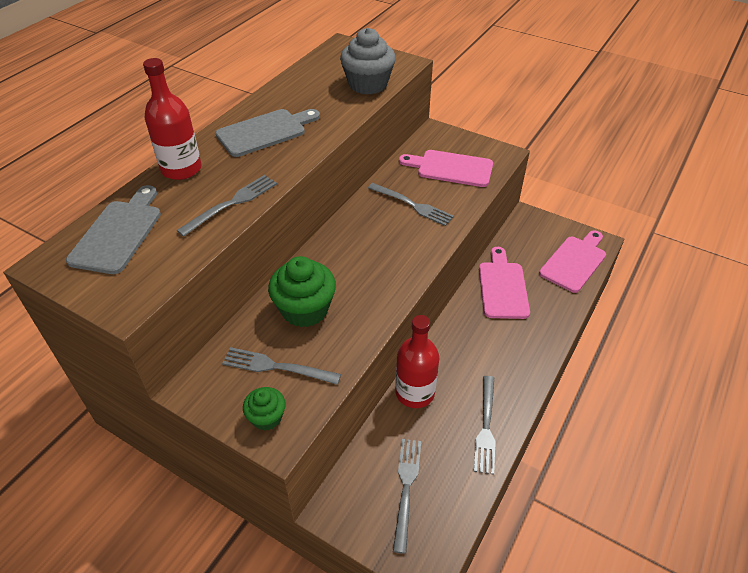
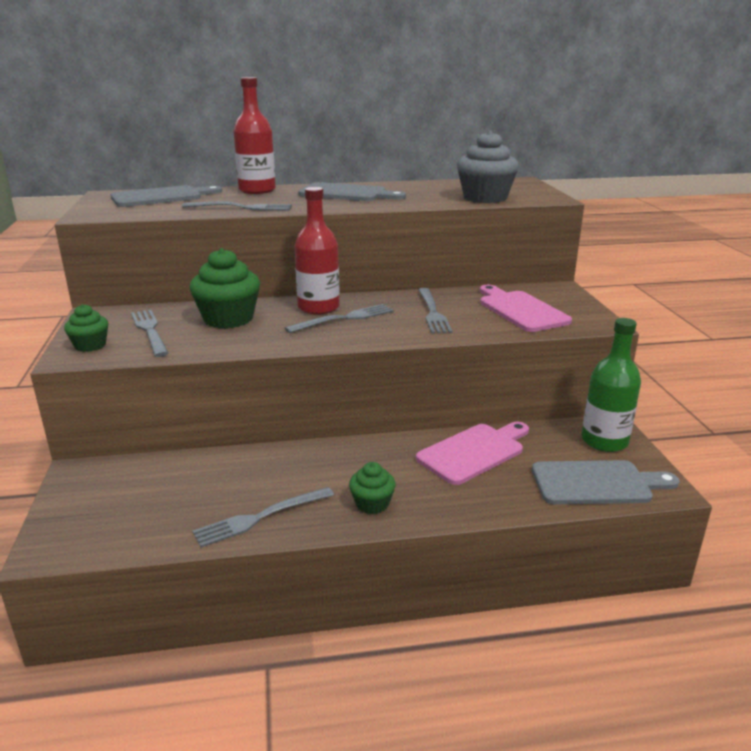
camera: 50 degrees right, 20 degrees down
grey fork [393,439,421,554] -> grey fork moved to [285,304,394,333]
red bottle [395,315,439,408] -> red bottle moved to [294,187,340,315]
pink cutting board [539,230,606,293] -> grey cutting board [532,460,680,505]
none -> green cupcake [349,462,396,514]
none -> green bottle [581,318,641,452]

